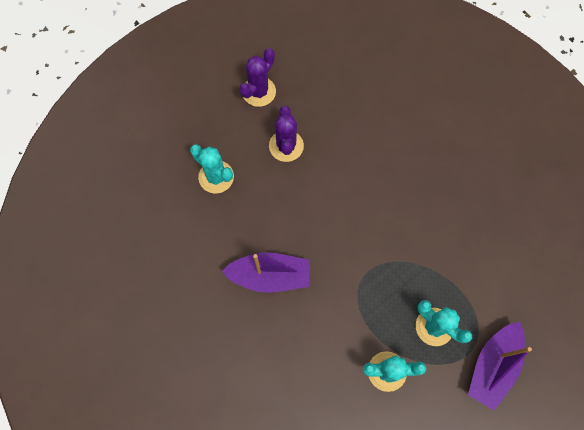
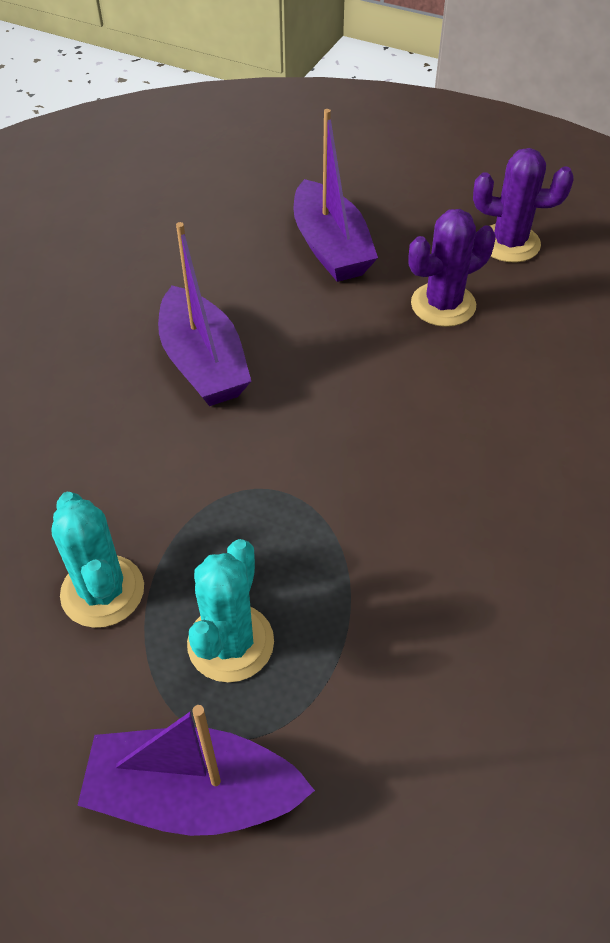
camera: 65 degrees right, 20 degrees down
turquoise cactus [190,144,234,194] -> purple boat [294,109,378,282]

